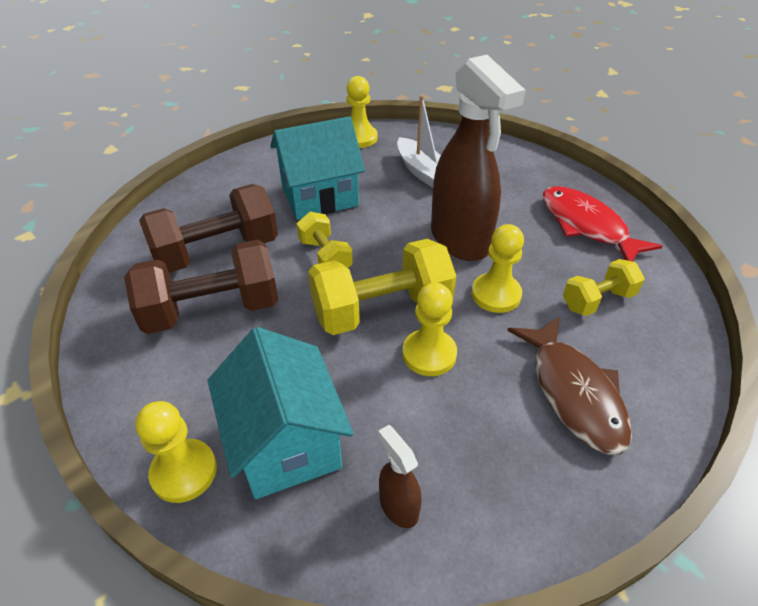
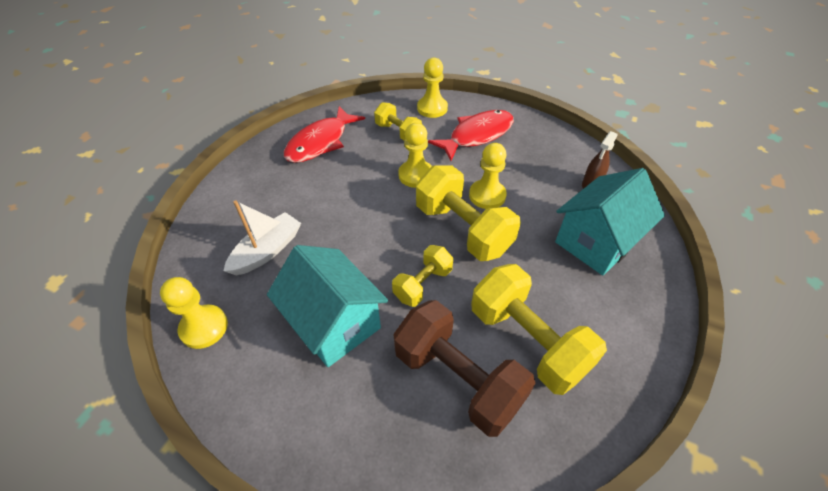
camera: 110 degrees left, 5 degrees up
brown dumbbell [124,240,279,334] -> yellow dumbbell [471,264,607,395]
yellow pawn [135,401,217,503] -> yellow pawn moved to [417,58,448,118]
brown spray bottle [431,55,526,261] -> none
brown fish [507,316,632,455] -> red fish [428,110,514,161]

